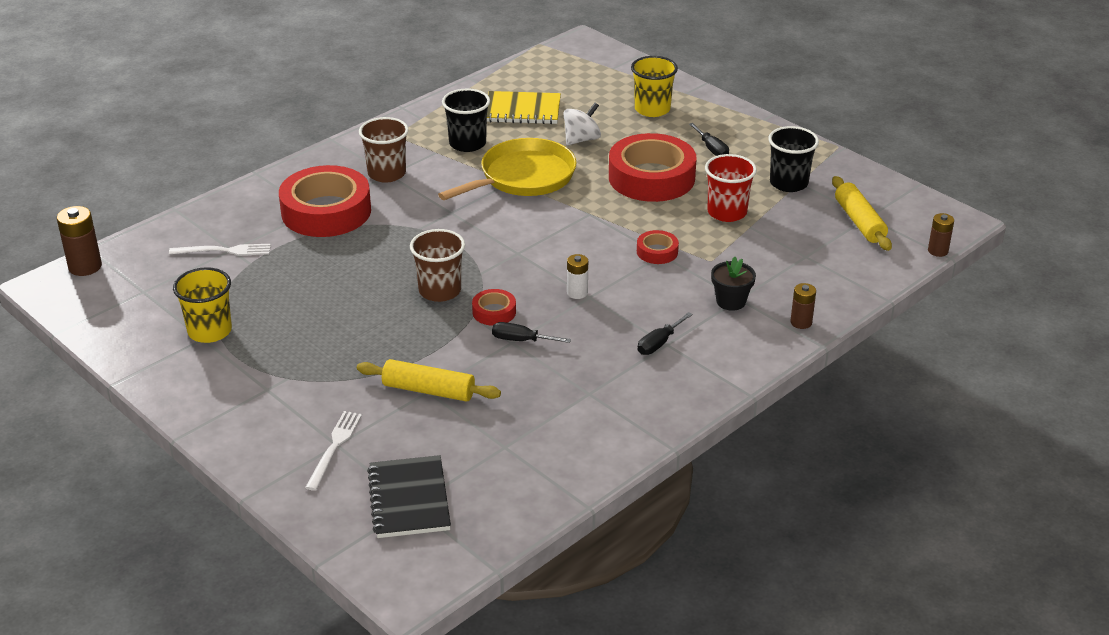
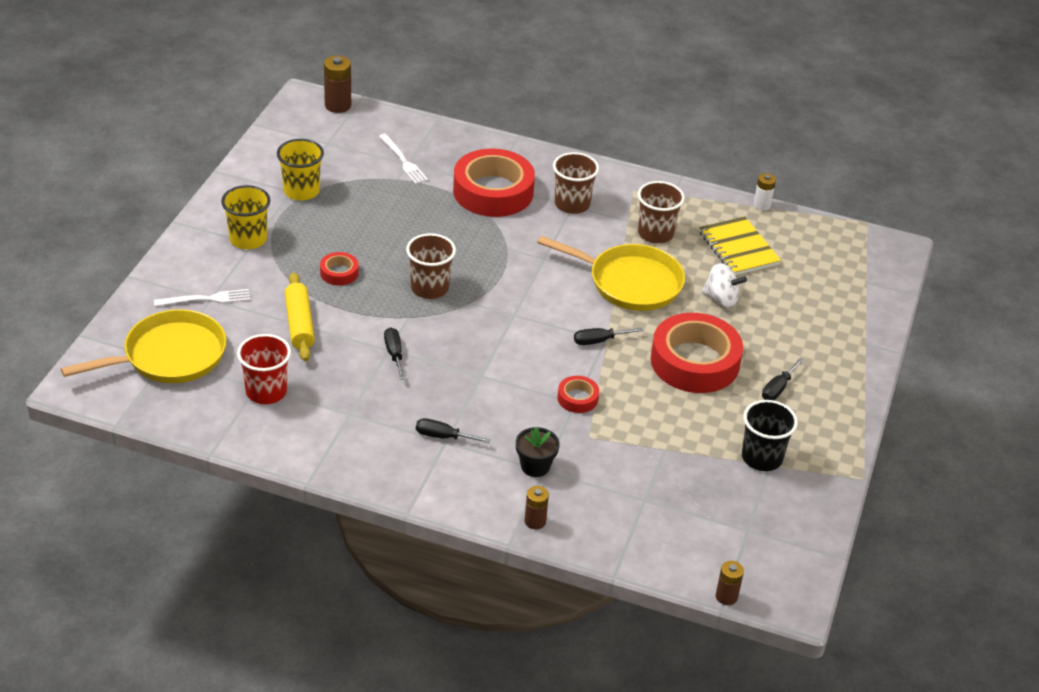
camera: 60 degrees right, 5 degrees up
black notebook [367,455,451,538] -> yellow pan [61,309,227,383]
black cup [442,88,490,152] -> brown cup [638,181,685,243]
red tape [472,289,516,326] -> red tape moved to [320,252,359,286]
white battery [567,254,588,299] -> white battery moved to [753,173,776,210]
yellow cup [631,56,678,117] -> yellow cup moved to [221,185,270,249]
red cup [705,154,757,222] -> red cup moved to [237,334,291,404]
yellow rolling pin [832,176,892,251] -> none
none -> black screwdriver [574,328,643,345]

